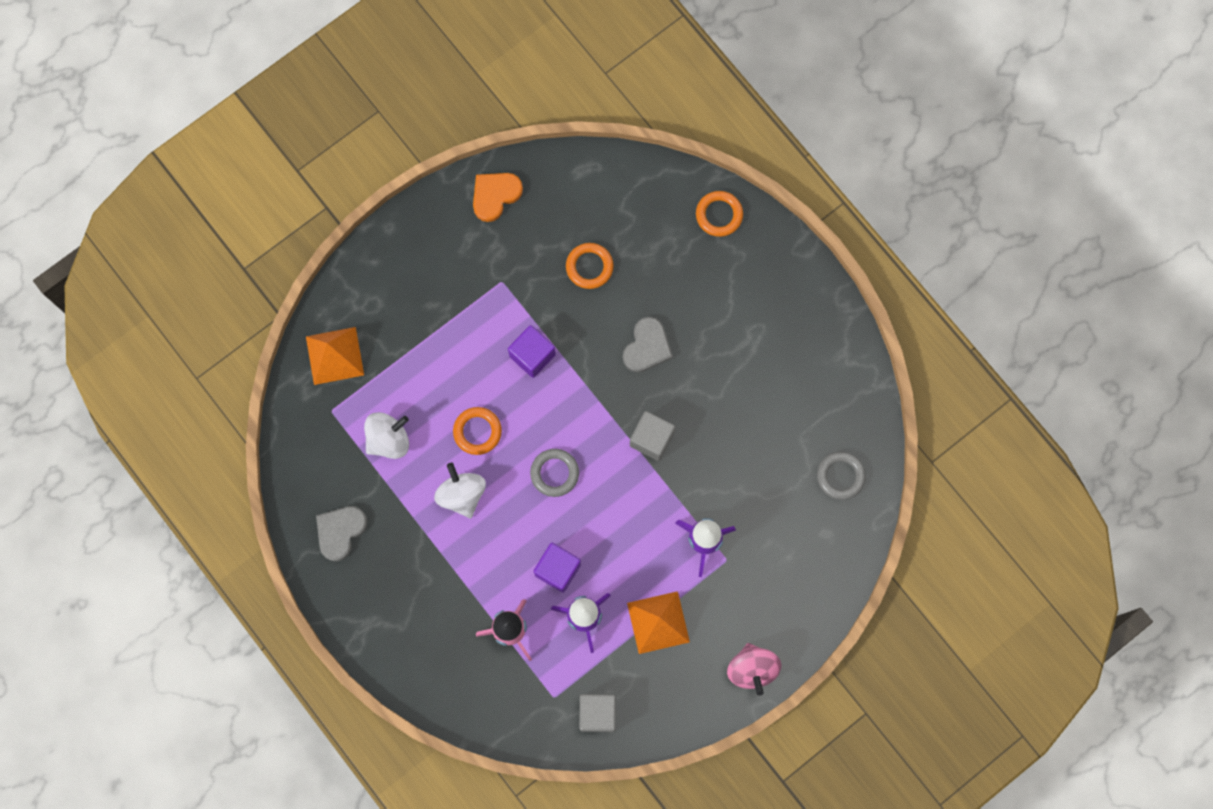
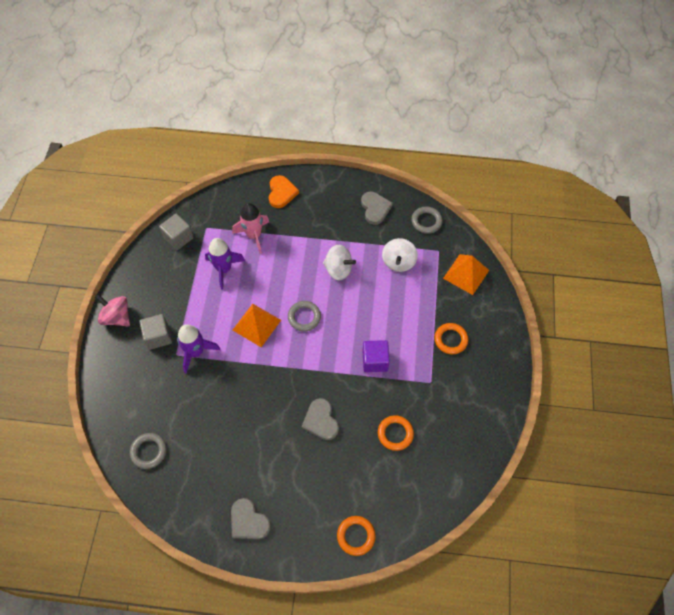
camera: 135 degrees right, 15 degrees down
orange ring [453,407,502,455] -> orange ring moved to [434,323,468,354]
orange heart [473,173,523,222] -> orange heart moved to [269,175,299,208]
purple cube [534,543,581,593] -> none
orange pyramid [627,591,690,654] -> orange pyramid moved to [233,304,281,347]
grey cube [630,411,675,461] -> grey cube moved to [139,314,172,350]
none -> grey heart [231,498,271,539]
none -> grey ring [411,206,443,234]

